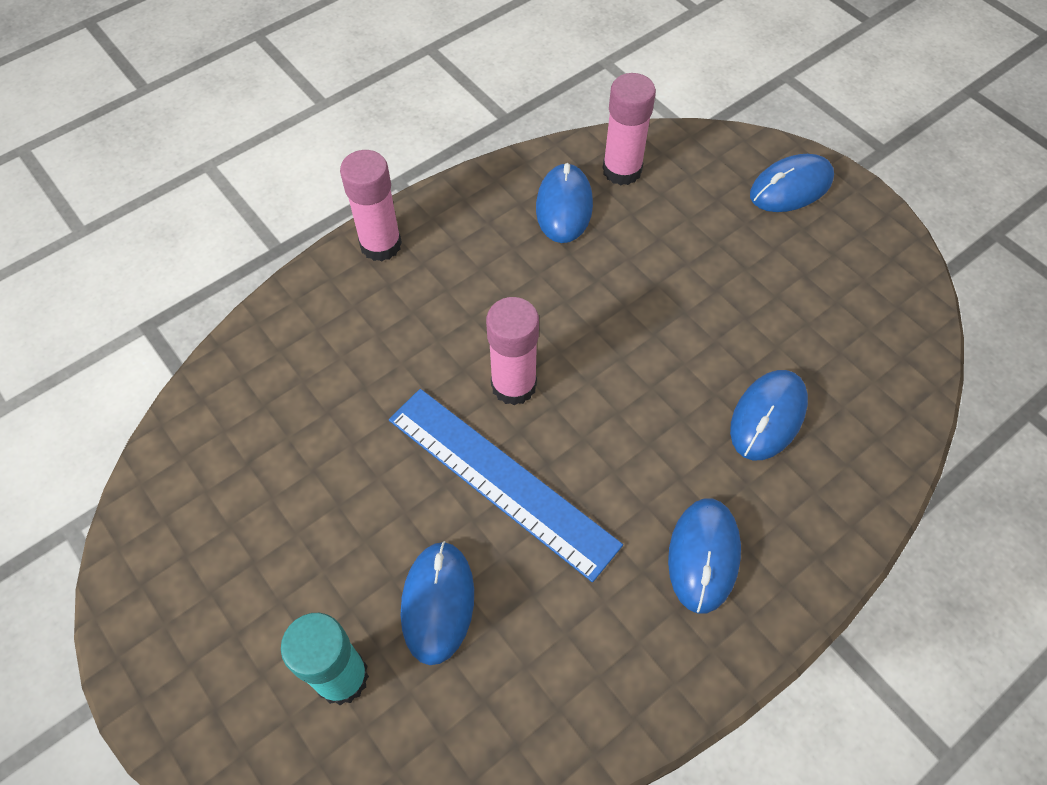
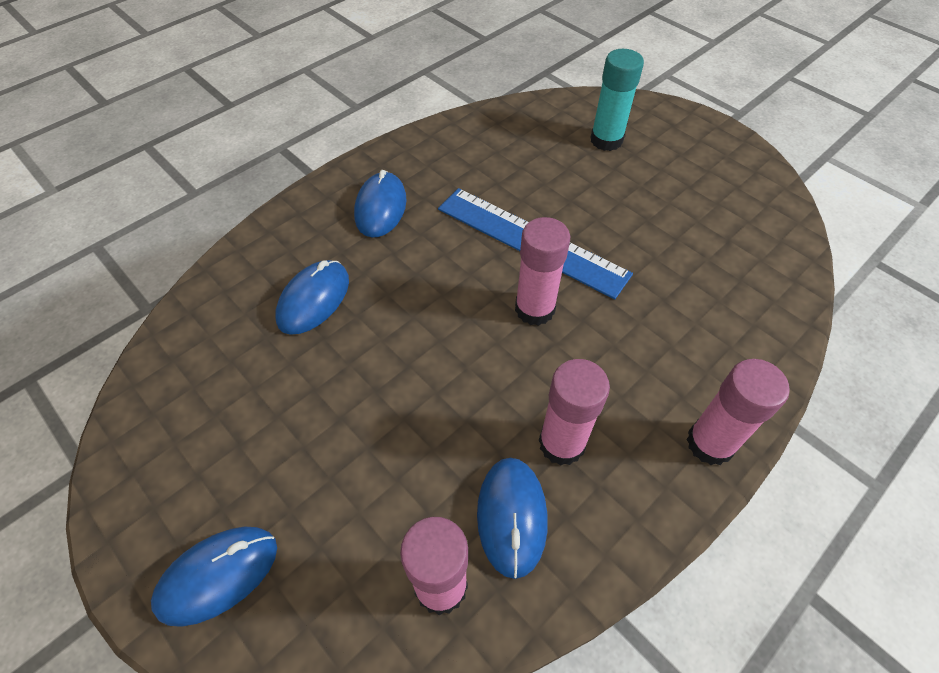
camera: 175 degrees right, 5 degrees down
blue mouse [401,541,474,665] -> none
none -> pink glue stick [539,359,610,466]

